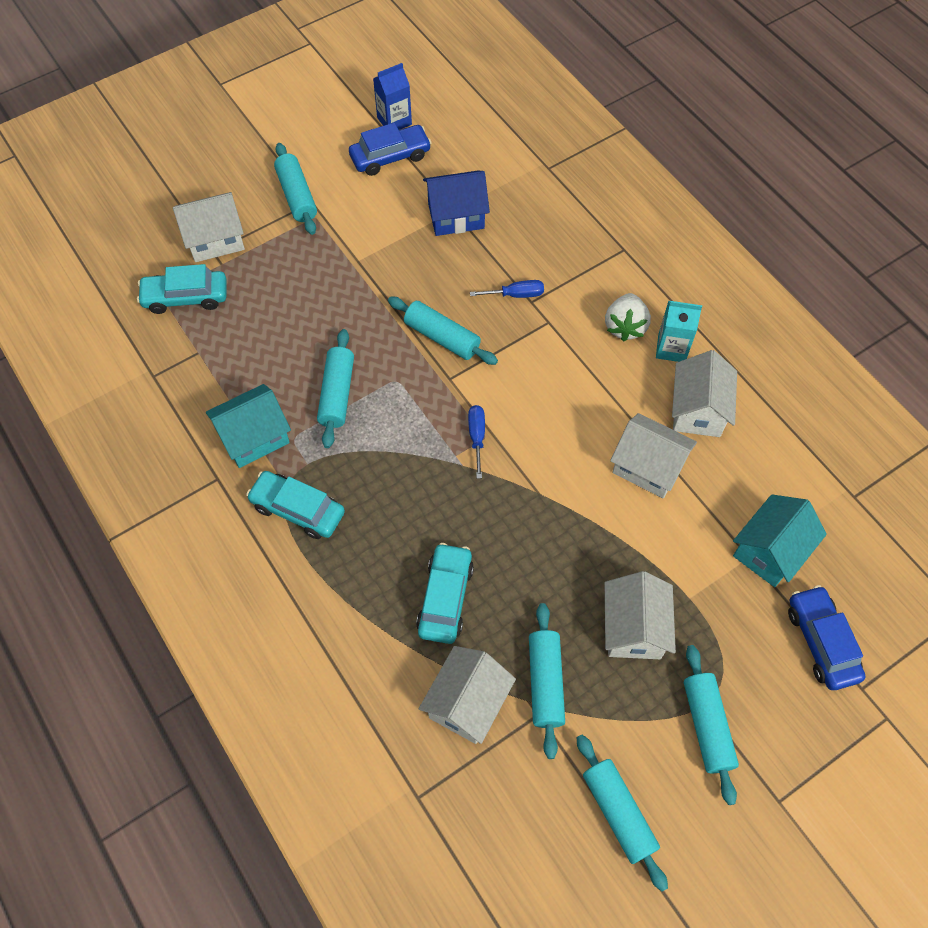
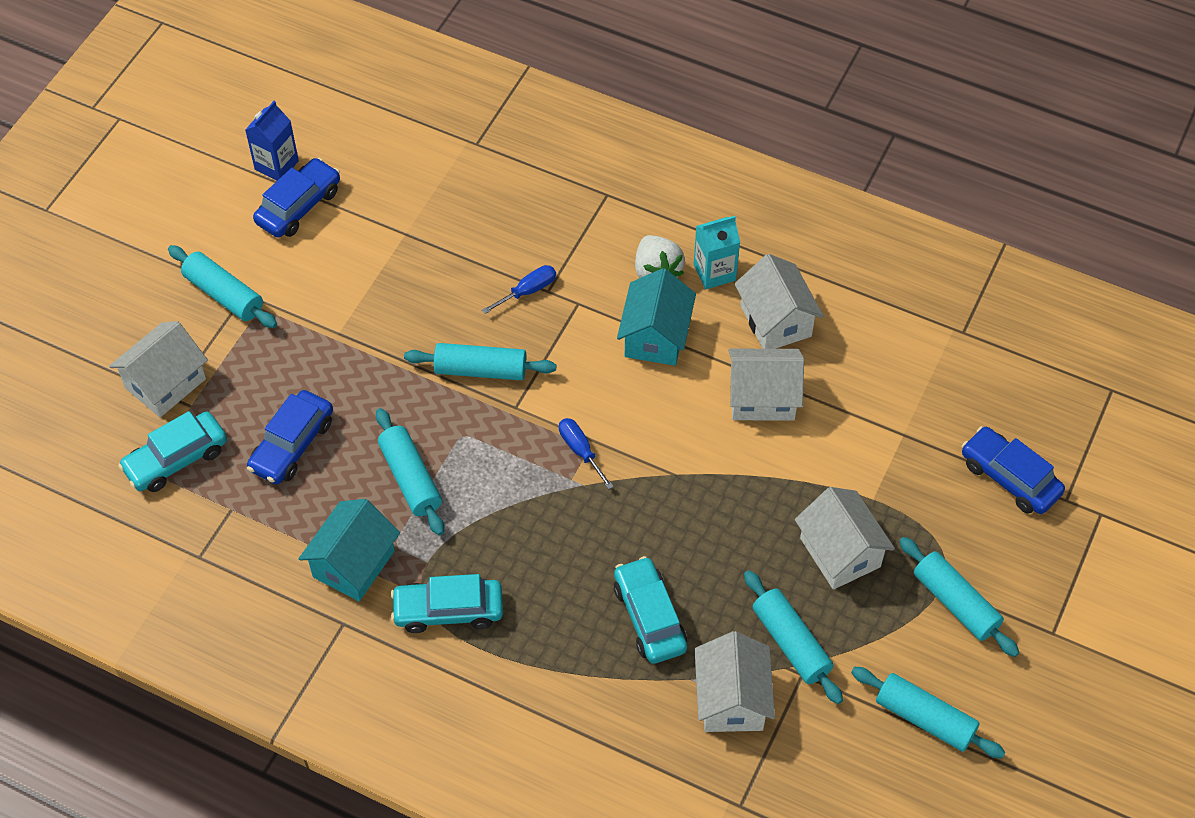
camera: 30 degrees left, 5 degrees down
blue house [423,171,490,236] -> none
turquoise house [733,495,827,587] -> turquoise house moved to [617,268,696,366]
none -> blue car [247,390,333,484]

